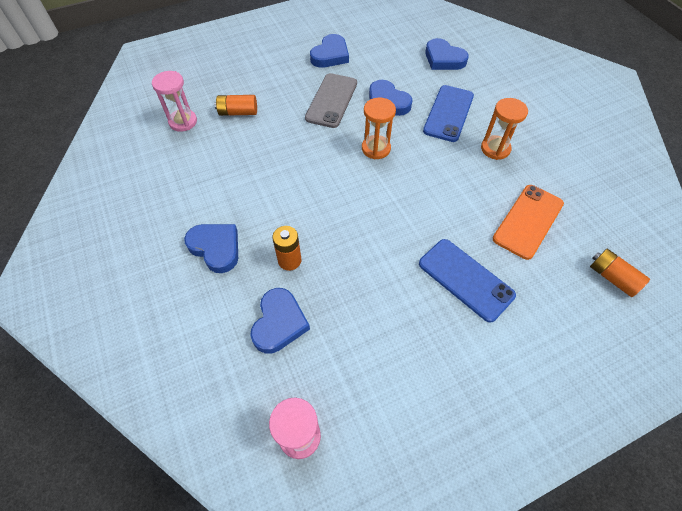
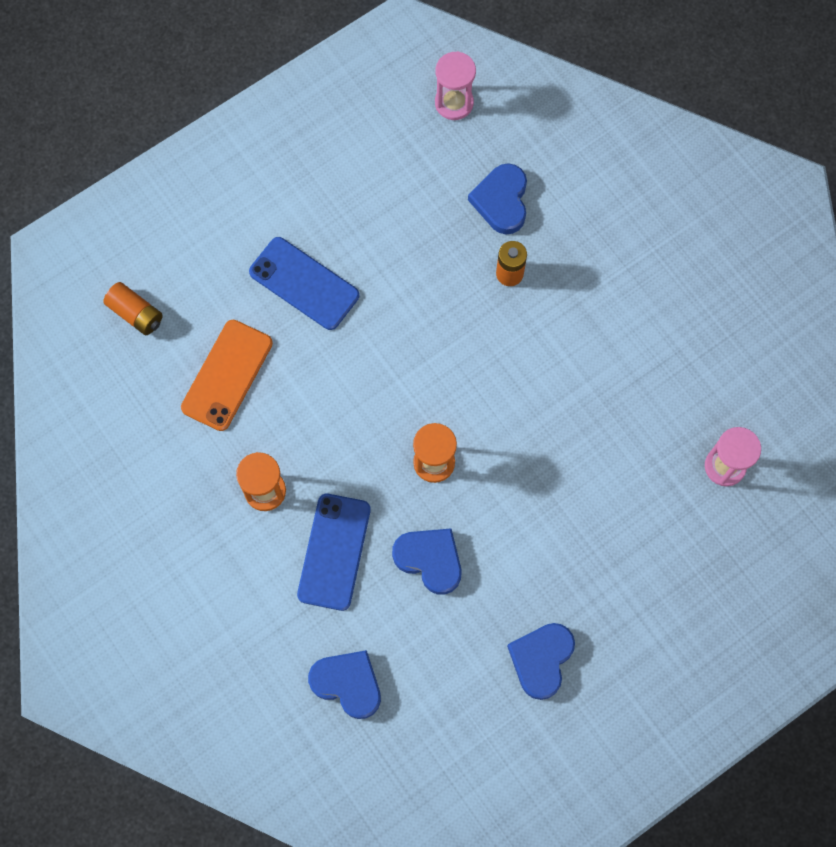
camera: 170 degrees right, 15 degrees up
blue heart [184,224,238,273] -> none
orange battery [215,95,257,116] -> none
grey phone [305,73,357,128] -> none

